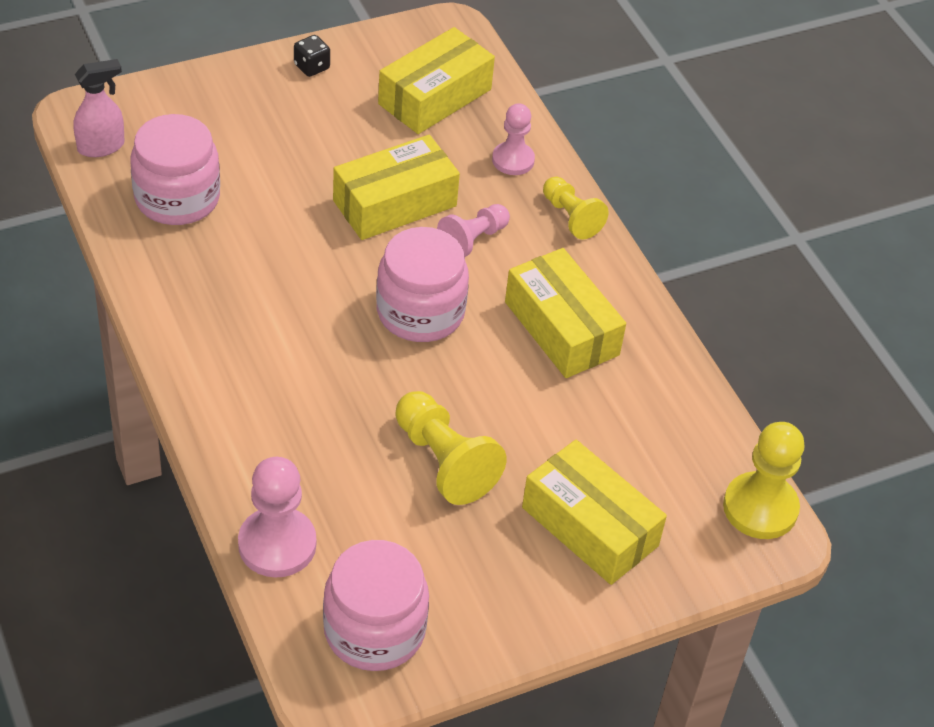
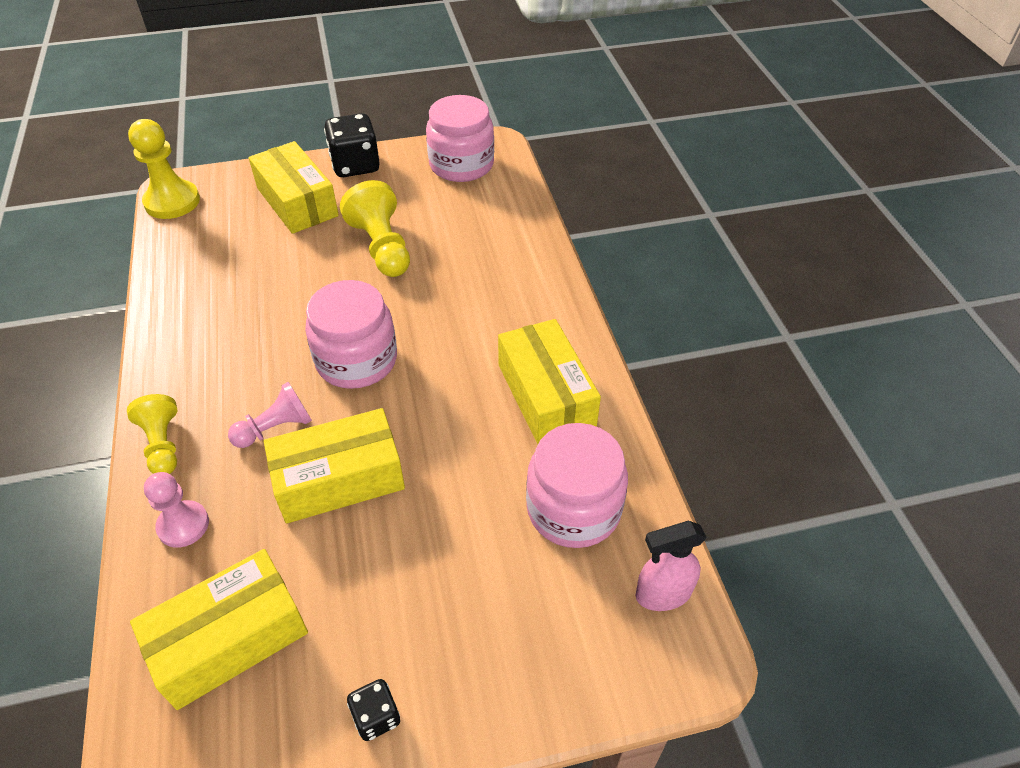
camera: 165 degrees left, 0 degrees up
pink pawn [238,457,316,578] -> none
yellow box [505,248,626,378] -> yellow box moved to [498,319,601,444]
none -> black dice [324,113,380,177]

